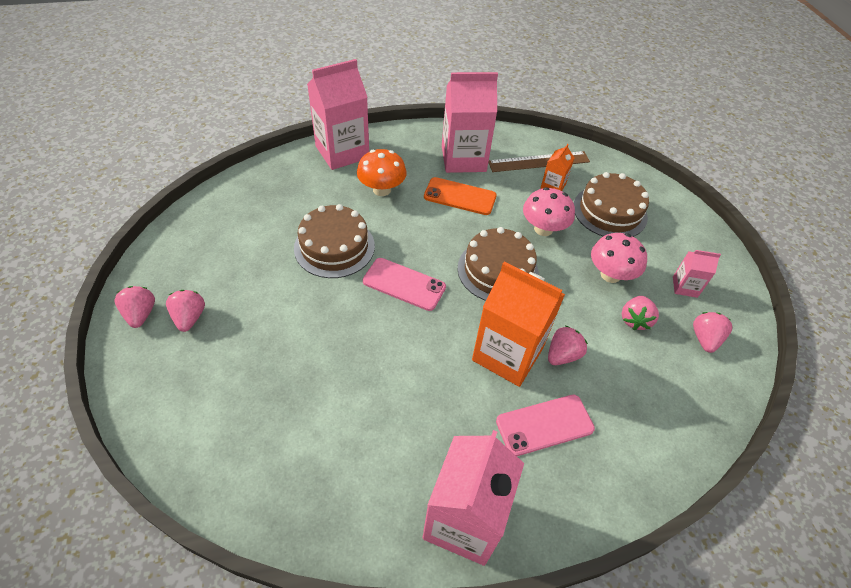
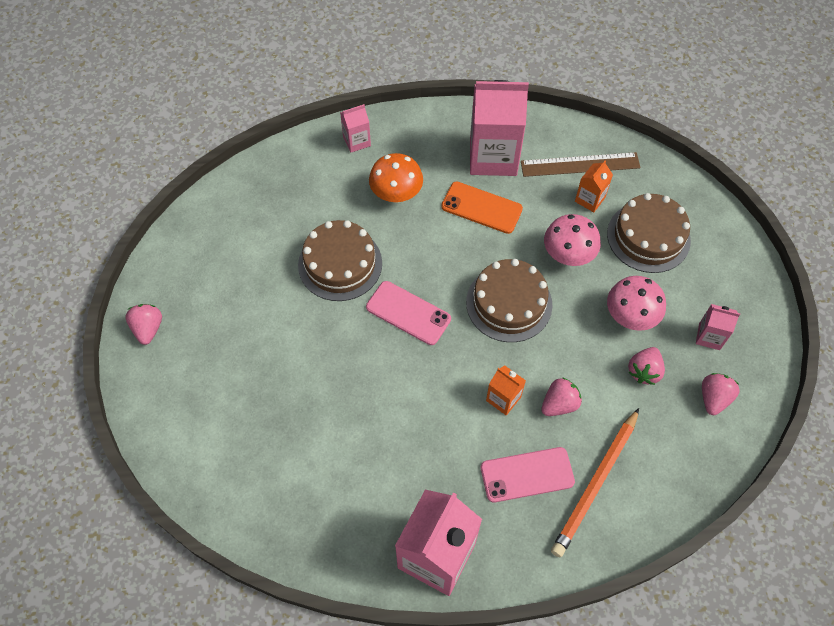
camera: 10 degrees right, 10 degrees up
pink strawberry [166,290,205,332] -> none
pink carton [307,59,369,170] -> pink carton [340,104,371,152], size x0.47
orange carton [472,262,565,387] -> orange carton [486,365,526,415], size x0.47
none -> orange pencil [551,408,639,557]

